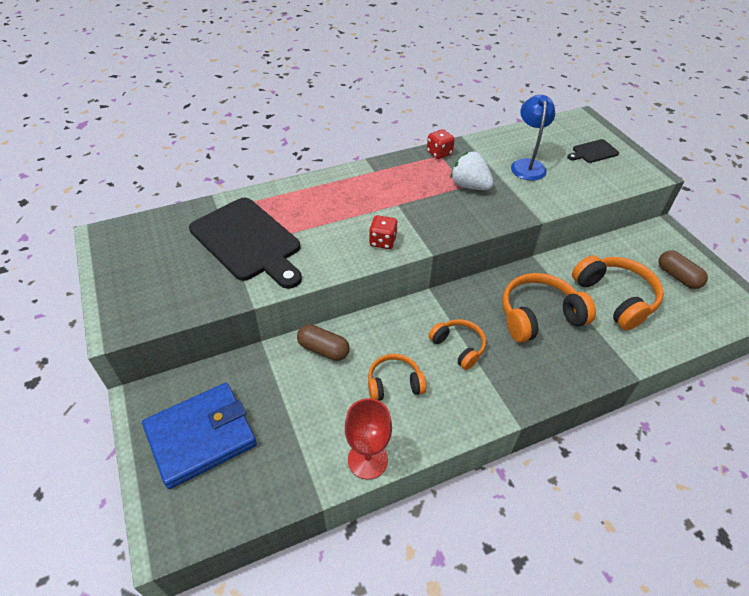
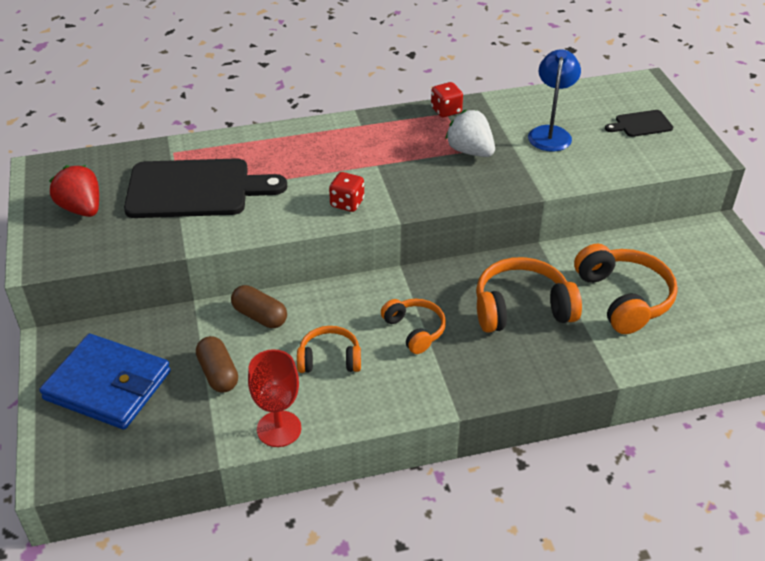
camera: 10 degrees right, 5 degrees down
blue wallet [142,383,257,489] -> blue wallet turned 45 degrees clockwise [39,334,171,429]
black cutting board [189,198,302,289] -> black cutting board turned 60 degrees counterclockwise [124,158,287,218]
brown capsule [659,250,708,289] -> brown capsule moved to [196,336,238,392]
none -> red strawberry [49,165,99,217]

